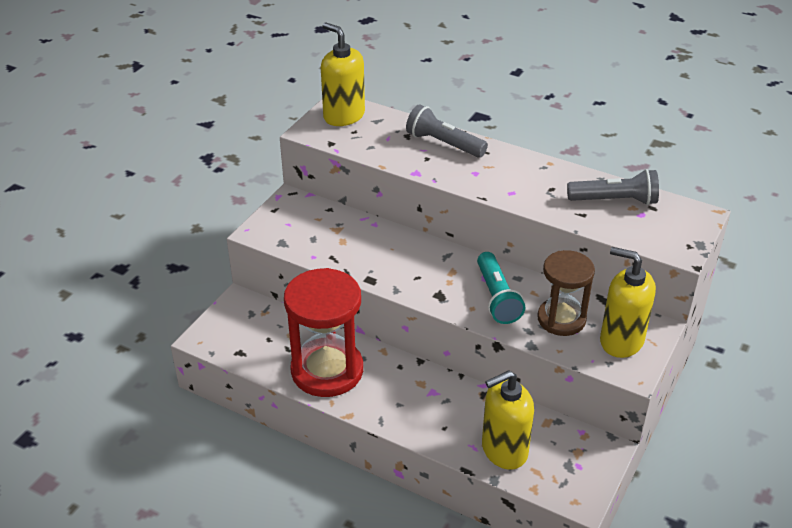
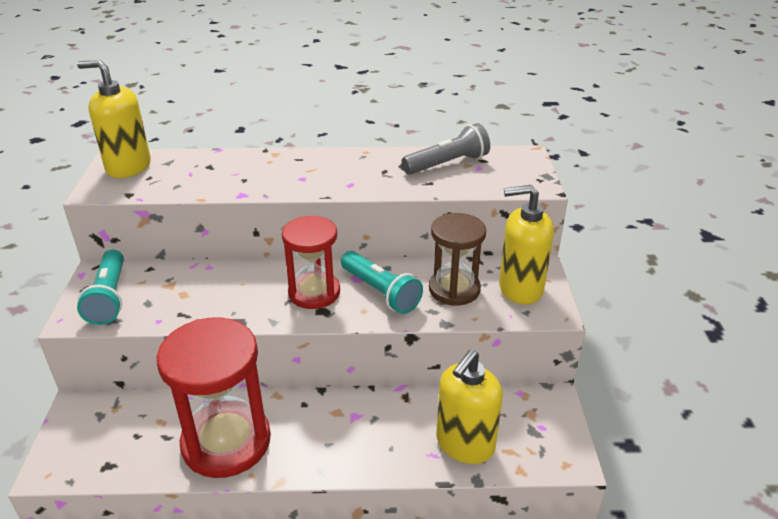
camera: 30 degrees left, 5 degrees down
grey flashlight [406,104,488,158] -> none
none -> turquoise flashlight [77,250,124,325]
none -> red hourglass [282,215,340,309]

